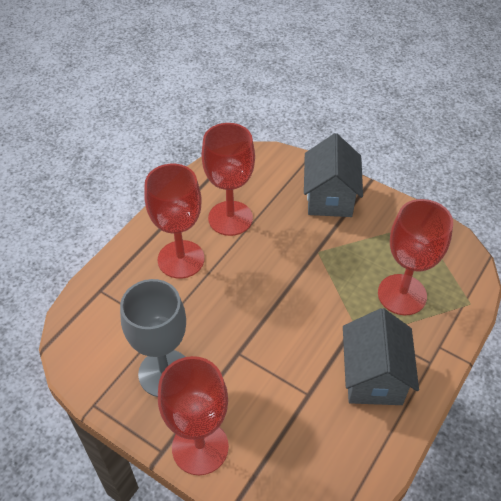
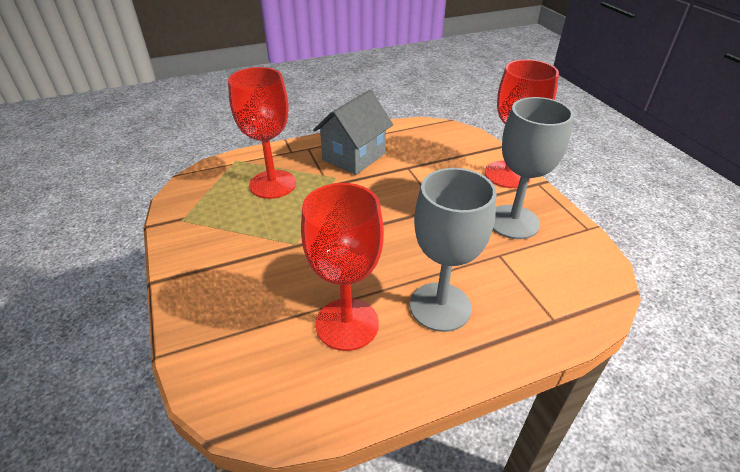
camera: 145 degrees left, 10 degrees down
red goblet [144,164,204,279] -> grey goblet [410,168,496,332]
grey house [304,133,363,217] -> none

